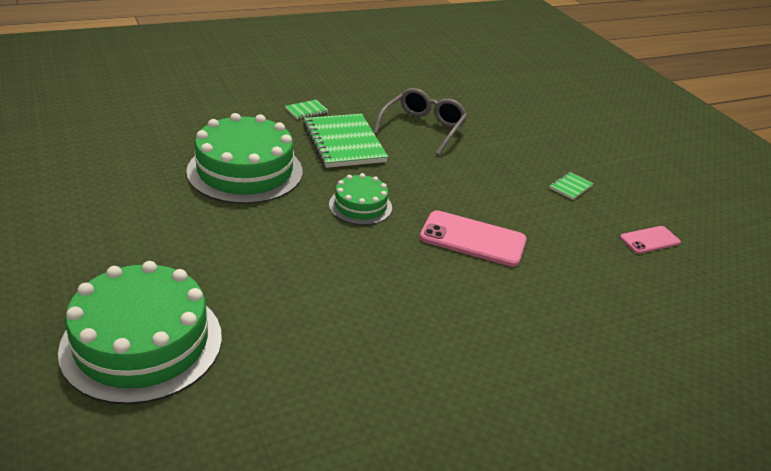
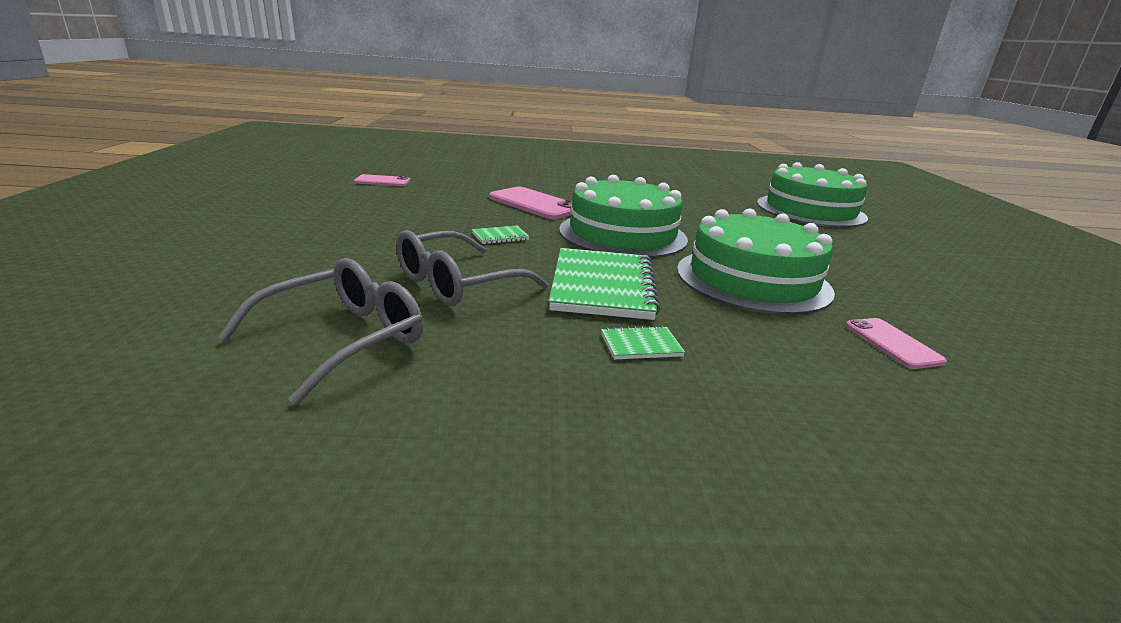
camera: 155 degrees left, 10 degrees down
green cake [329,173,392,225] -> green cake [559,175,688,258], size x1.87
green notebook [549,172,594,200] -> green notebook moved to [472,226,530,244]
none -> grey glasses [217,258,423,405]
none -> pink phone [845,318,947,369]

